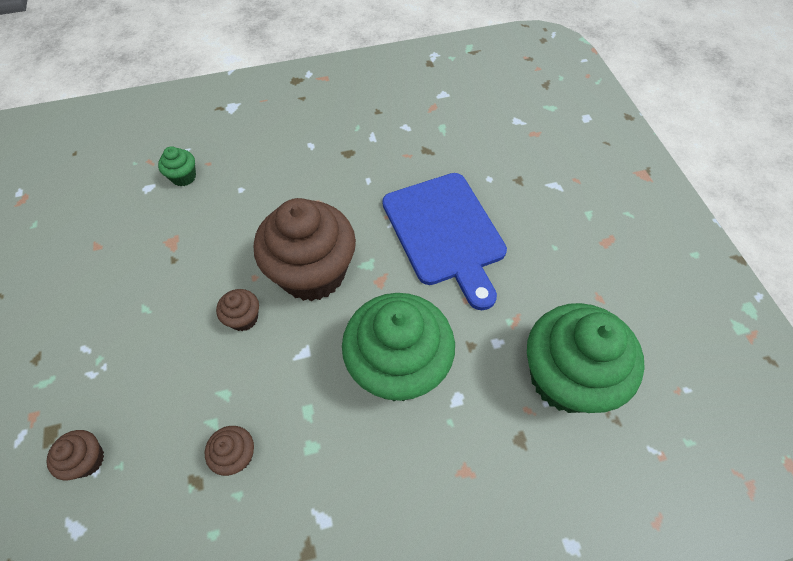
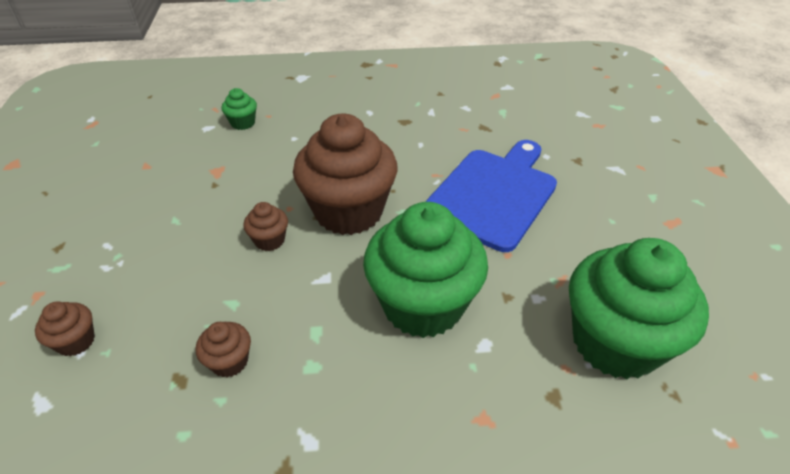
camera: 10 degrees right, 15 degrees down
blue cutting board [382,173,507,310] -> blue cutting board turned 135 degrees counterclockwise [425,140,557,252]

